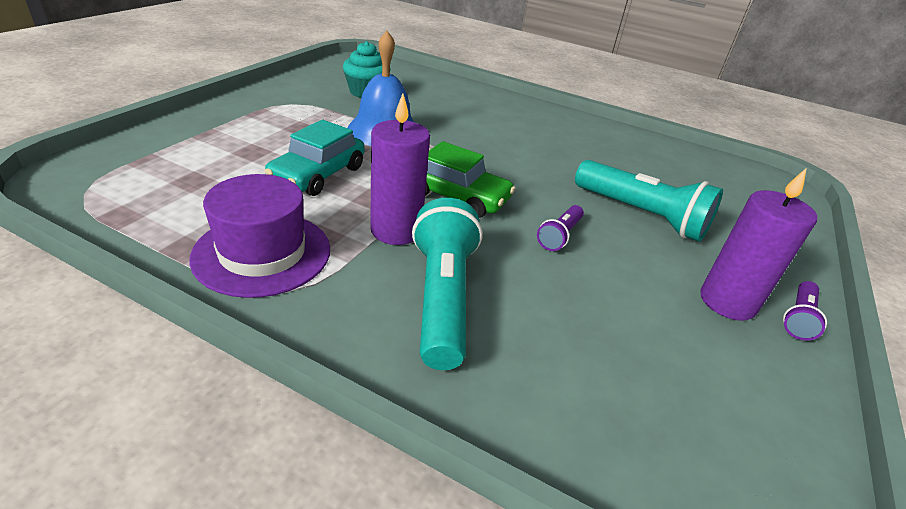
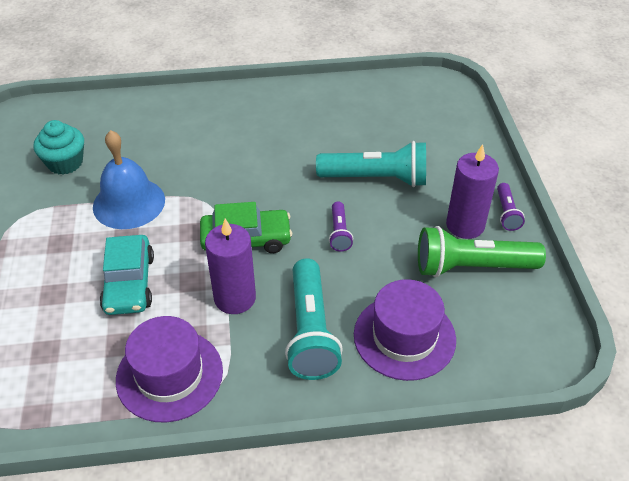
camera: 30 degrees left, 10 degrees up
turquoise flashlight [412,198,483,370] -> turquoise flashlight turned 150 degrees counterclockwise [285,258,343,380]
none -> purple hat [354,279,456,381]
none -> green flashlight [418,226,546,277]

